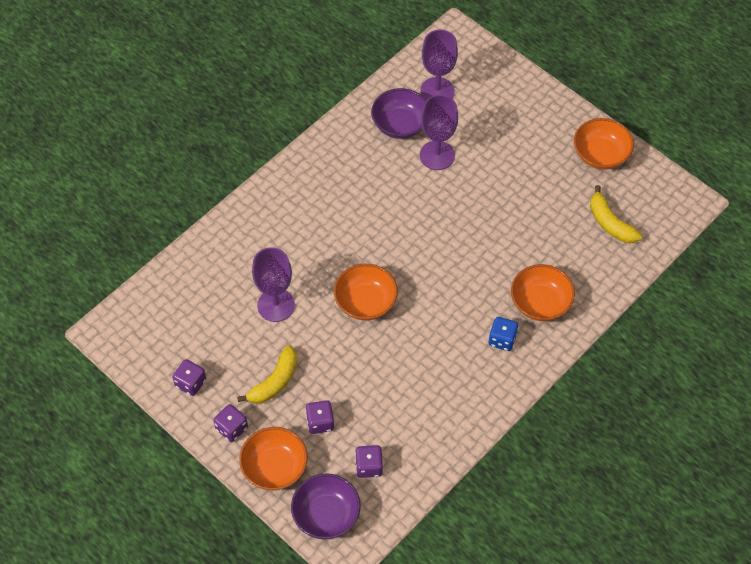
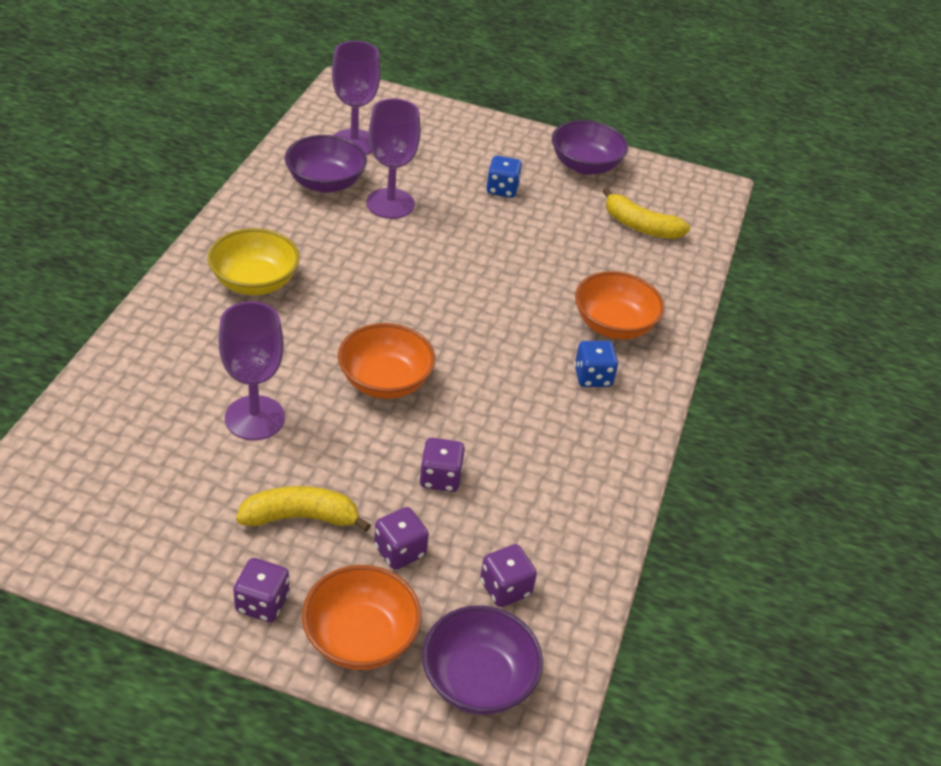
camera: 30 degrees left, 15 degrees down
purple dice [172,359,206,396] -> purple dice moved to [419,438,465,492]
yellow banana [237,345,297,404] -> yellow banana turned 105 degrees counterclockwise [236,486,371,532]
orange bowl [574,118,634,170] -> purple bowl [552,120,628,175]
none -> yellow bowl [207,228,300,295]
none -> blue dice [486,155,522,198]

